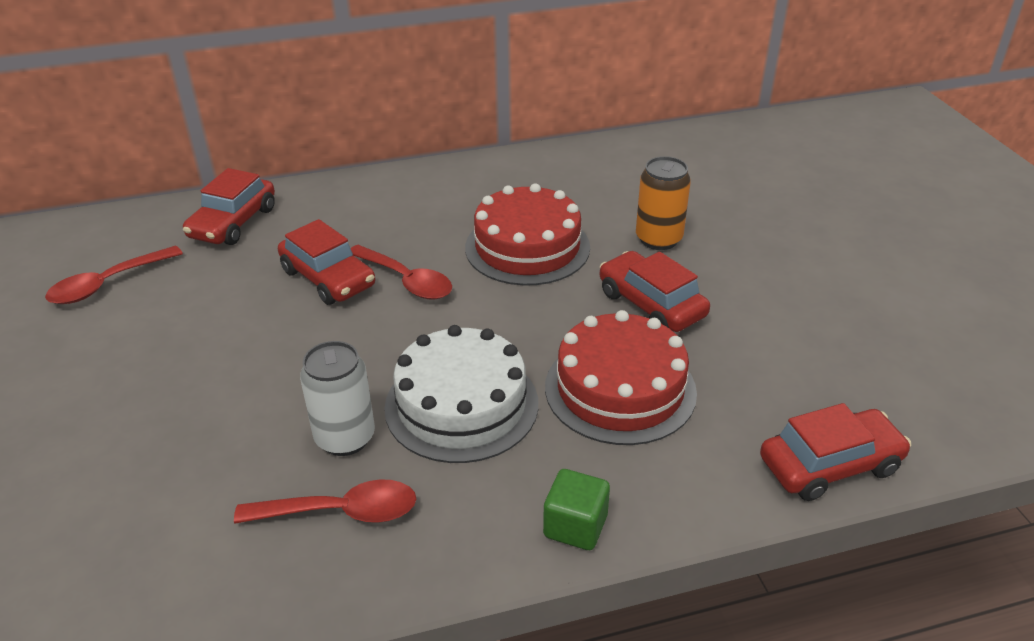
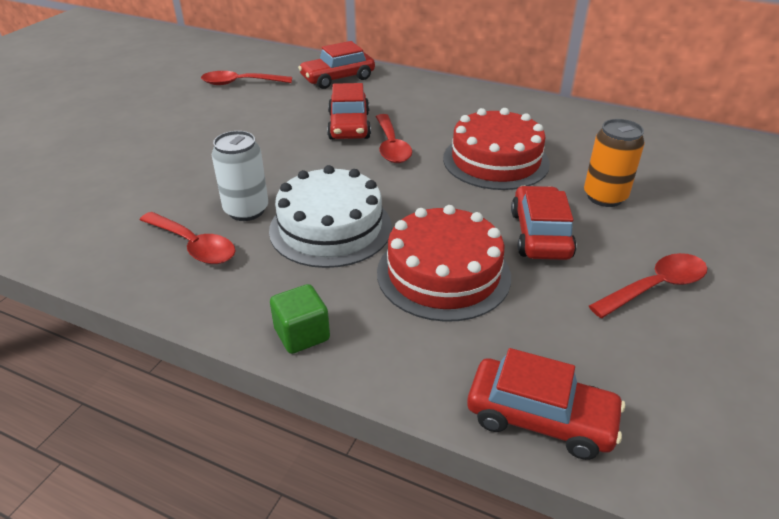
camera: 40 degrees right, 0 degrees up
none -> red spoon [589,253,707,318]

